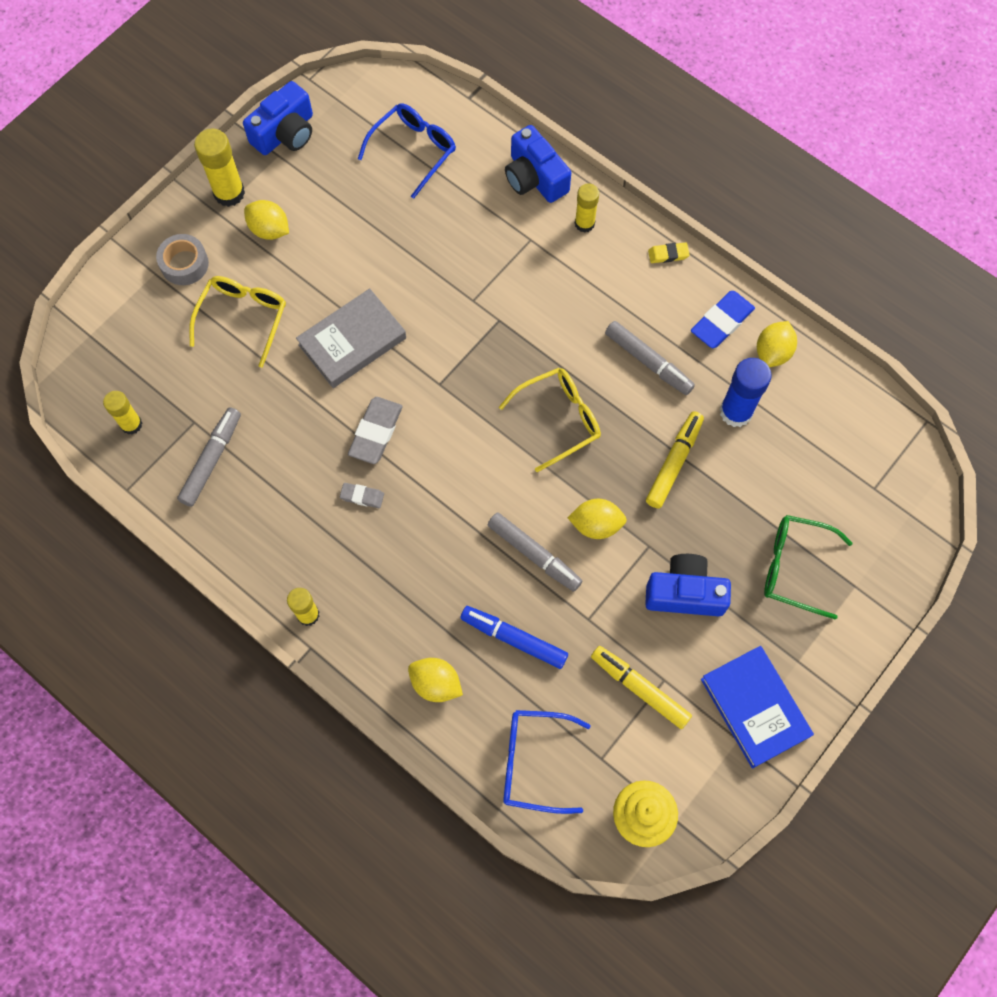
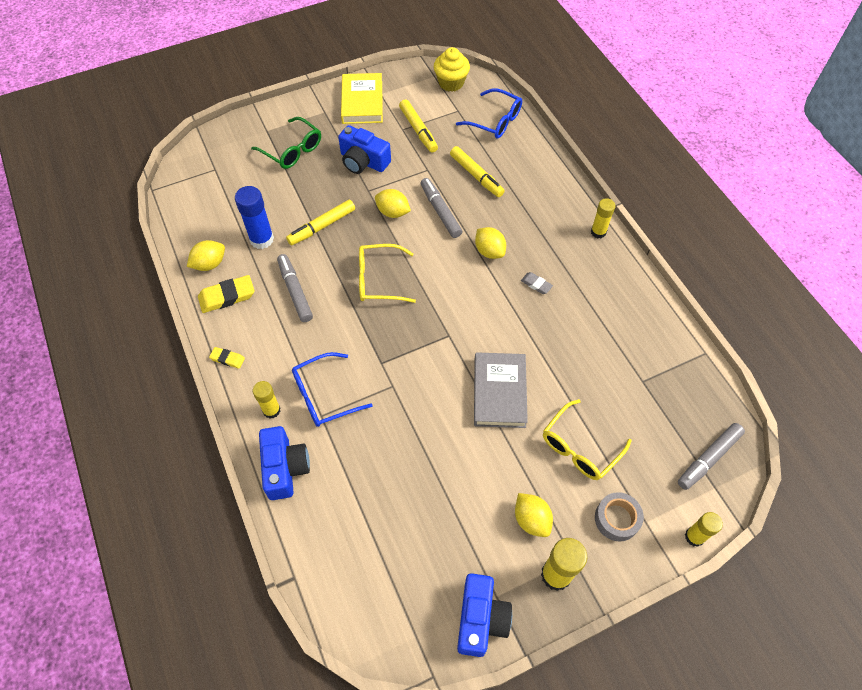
camera: 155 degrees left, 10 degrees down
yellow glue stick [103,391,142,435] -> yellow glue stick moved to [685,512,723,547]
grey marker [177,407,241,507] -> grey marker moved to [678,423,745,490]
blue camera [243,81,313,155] -> blue camera turned 120 degrees clockwise [457,573,512,657]
grey book [296,288,406,388] -> grey book turned 75 degrees counterclockwise [474,352,528,428]
grey eraser [348,397,403,464] -> none
blue glasses [358,103,456,198] -> blue glasses moved to [292,352,373,427]
yellow lemon [408,658,463,702] -> yellow lemon moved to [475,227,506,259]
blue marker [460,606,568,669] -> yellow marker [450,146,505,197]
blue eraser [691,291,755,348] -> yellow eraser [198,275,255,313]
blue book [701,646,814,769] -> yellow book [341,73,383,124]

